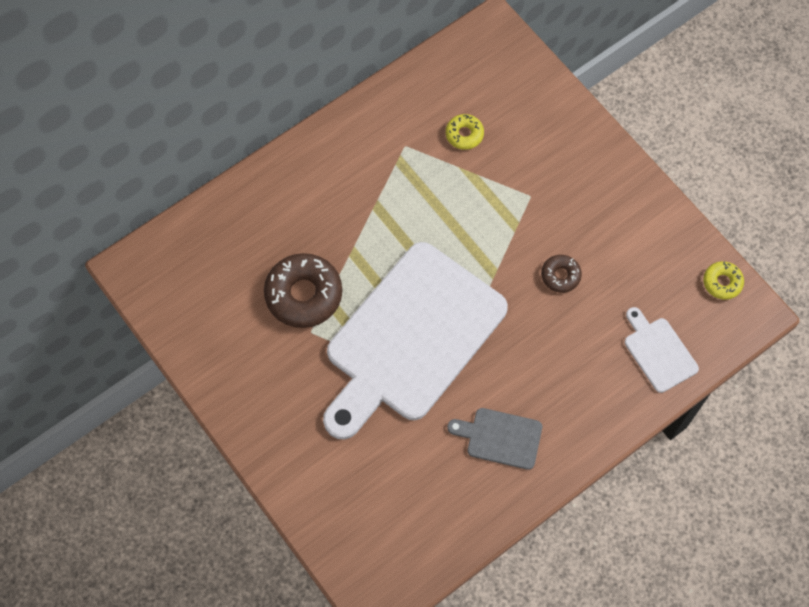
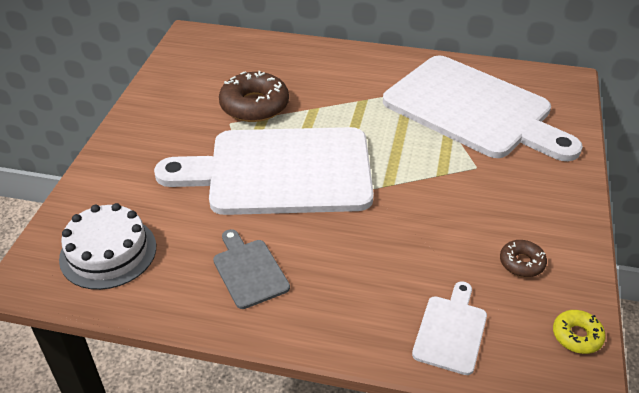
camera: 50 degrees right, 25 degrees down
yellow donut [446,114,484,150] -> white cutting board [383,56,583,161]
brown donut [541,255,582,293] -> brown donut moved to [500,240,547,277]
none -> white cake [59,203,156,290]

